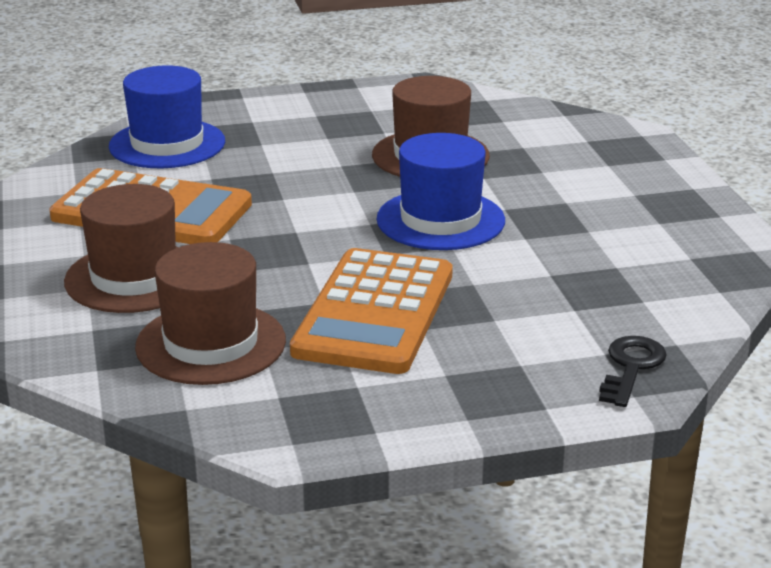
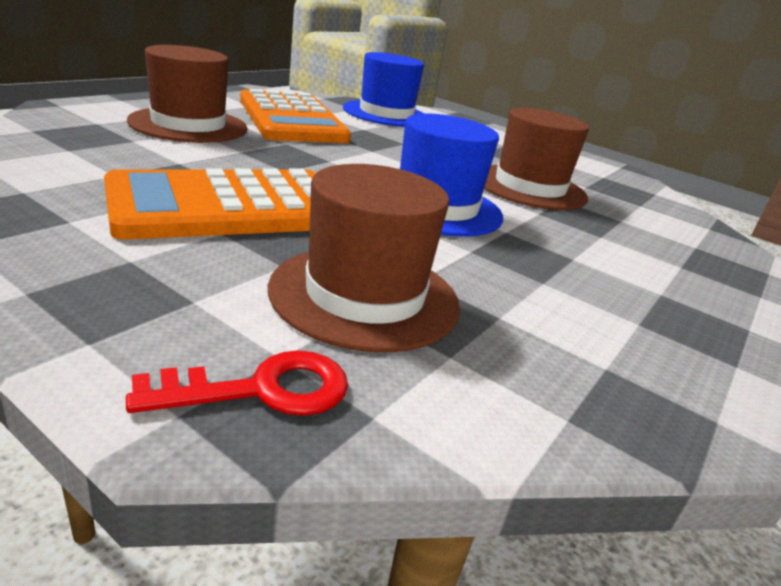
camera: 45 degrees right, 0 degrees up
brown hat [135,242,286,385] -> brown hat moved to [268,164,460,352]
black key [599,336,667,407] -> red key [126,350,348,416]

